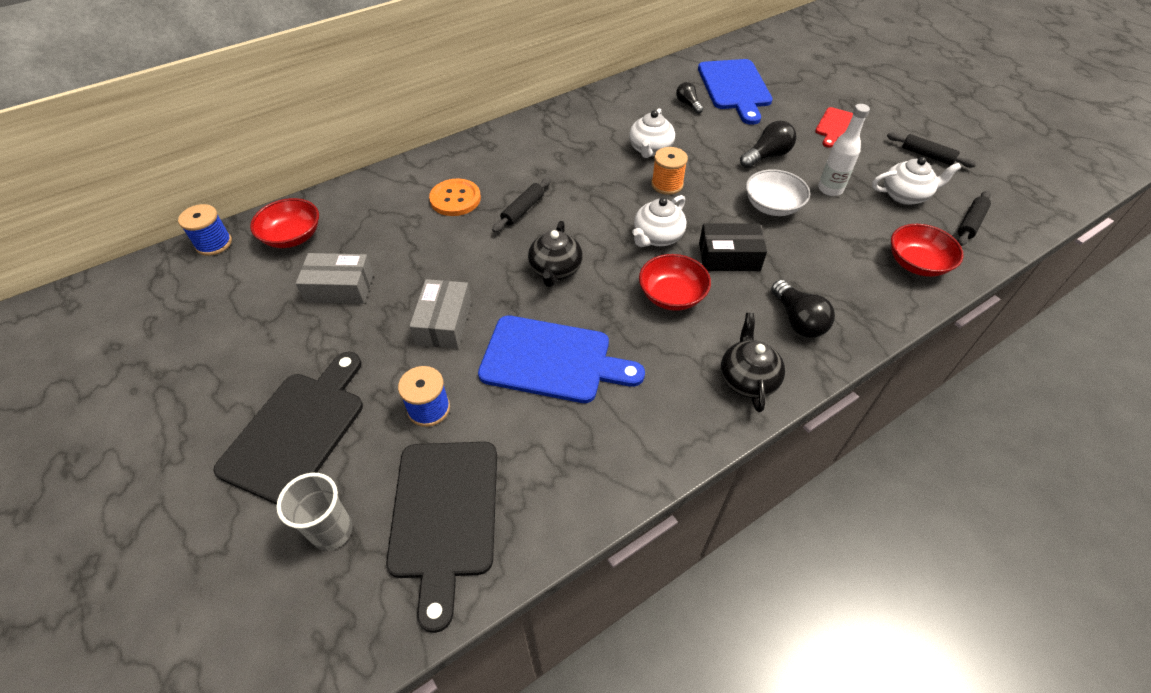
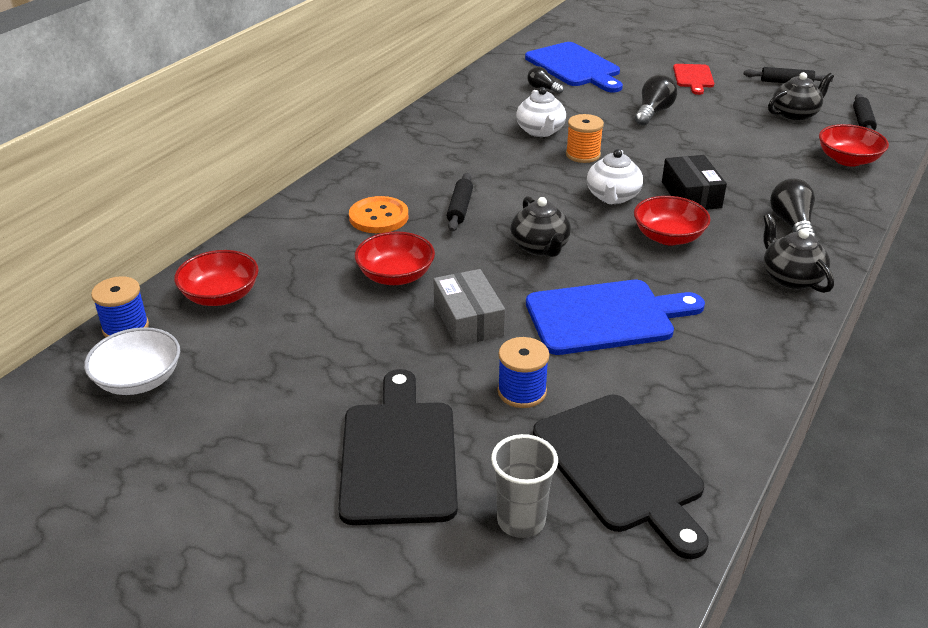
camera: 25 degrees left, 15 degrees down
grey box [296,253,374,304] -> none
black box [699,224,767,271] -> black box turned 75 degrees counterclockwise [662,155,727,210]
white bowl [746,169,810,216] -> white bowl moved to [84,327,180,395]
black light bulb [771,280,835,338] -> black light bulb turned 135 degrees counterclockwise [770,178,816,238]
white bottle [818,104,870,196] -> none
white teapot [872,157,961,205] -> black teapot [768,72,834,121]
none -> red bowl [355,232,435,285]

